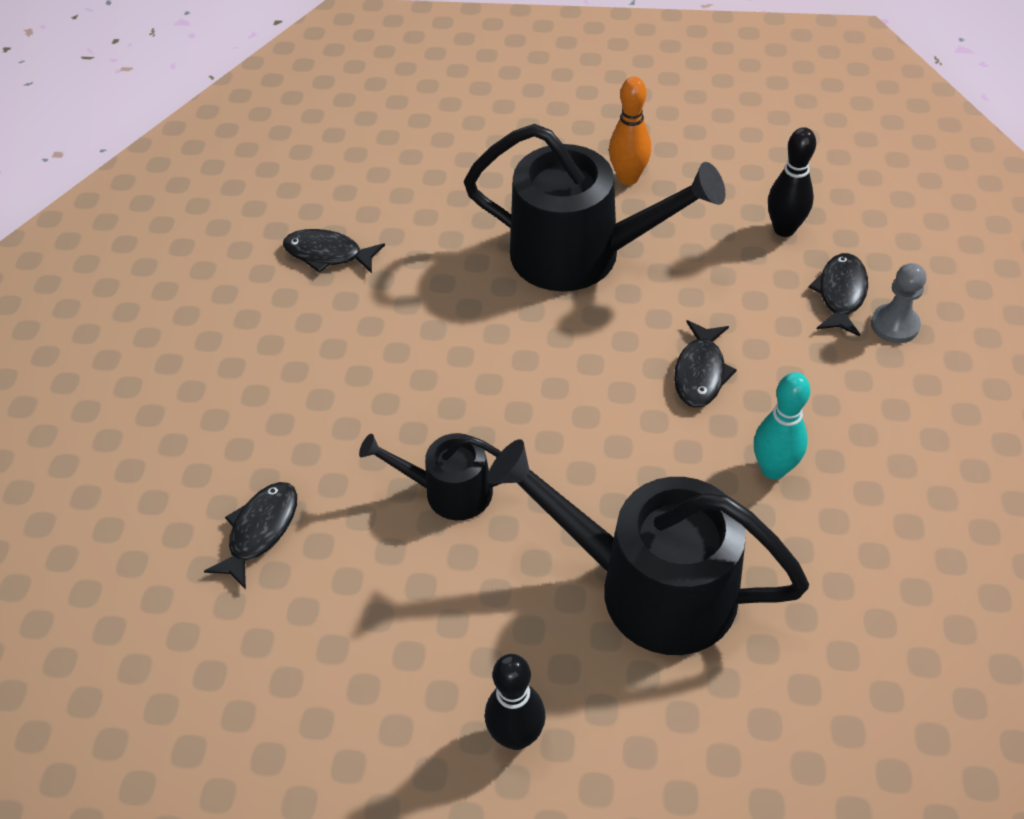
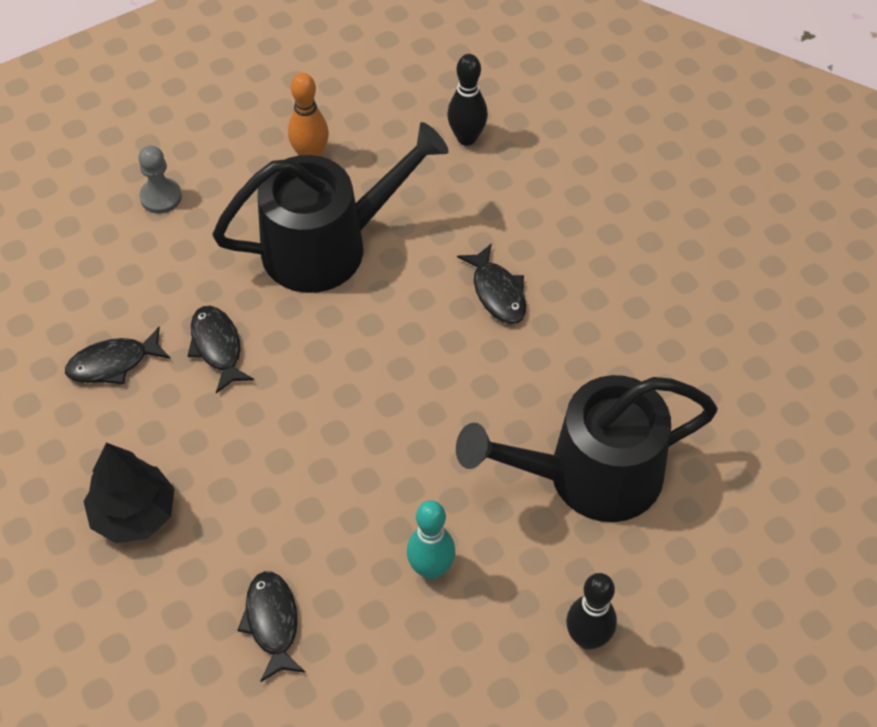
camera: 40 degrees left, 5 degrees up
black watering can [359,433,502,520] -> none
turquoise bowling pin [754,372,810,480] -> turquoise bowling pin moved to [407,500,455,580]
black fish [808,253,868,336] -> black fish moved to [188,306,254,393]
grey pawn [871,263,926,343] -> grey pawn moved to [138,146,182,214]
none -> black tree [83,443,175,543]

